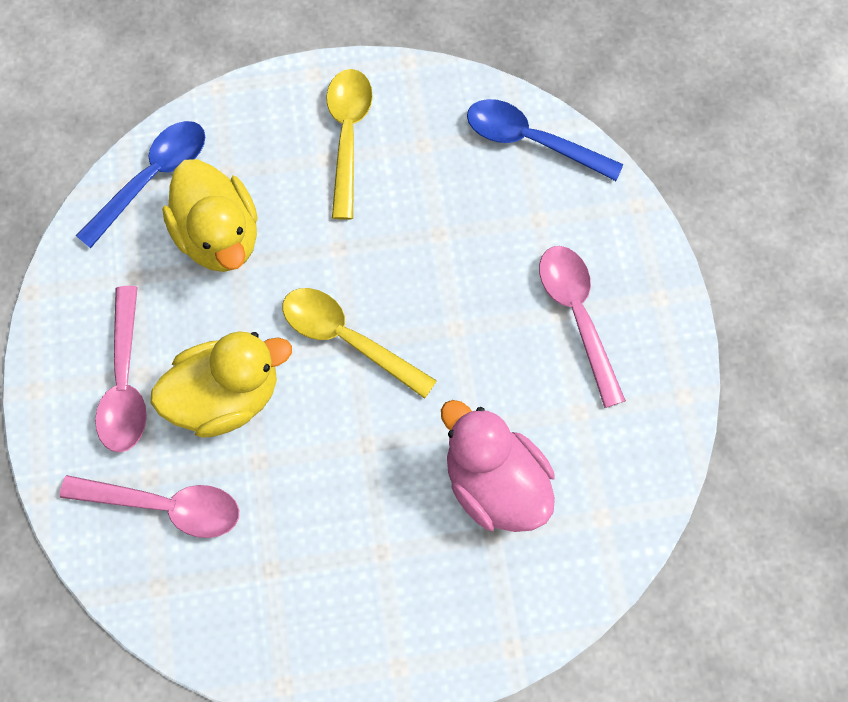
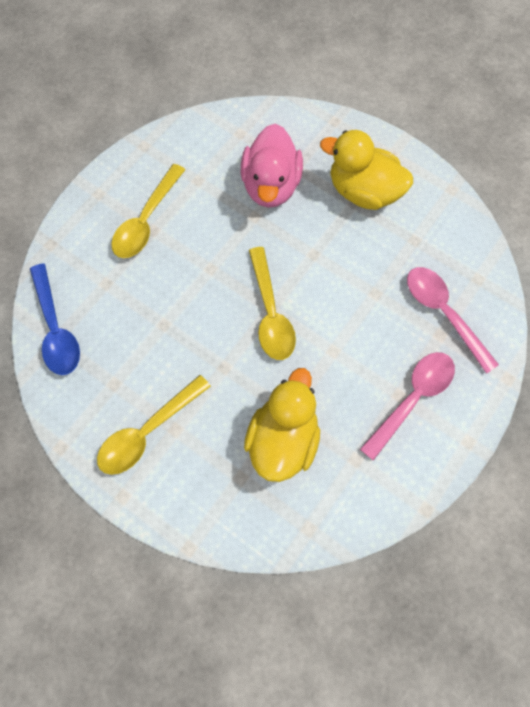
camera: 135 degrees left, 0 degrees up
blue spoon [76,121,205,248] -> none
yellow duck [151,331,292,438] -> yellow duck moved to [320,130,413,210]
pink spoon [539,246,626,408] -> yellow spoon [111,164,185,258]

